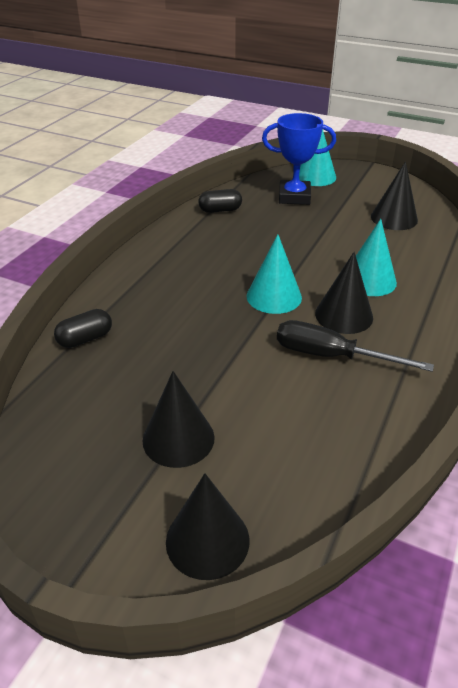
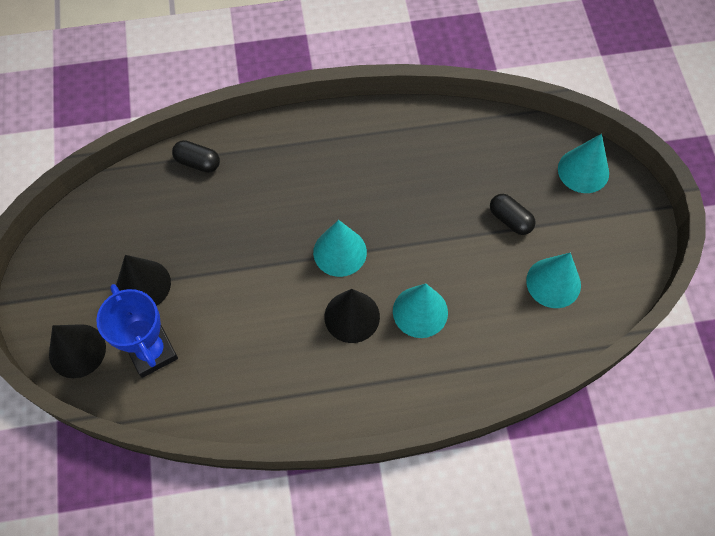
camera: 55 degrees right, 25 degrees up
black capsule [198,189,242,213] -> black capsule moved to [490,194,536,235]
blue trophy [262,113,336,205] -> blue trophy moved to [96,284,178,378]
black screwdriver [277,320,434,372] -> none
black cone [371,161,418,230] -> turquoise cone [526,253,581,308]

